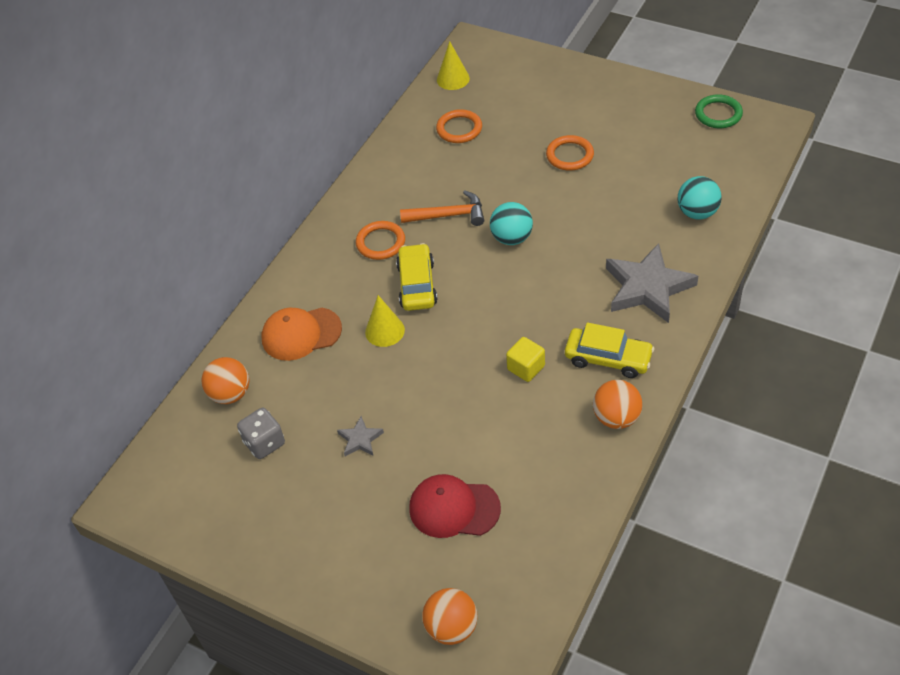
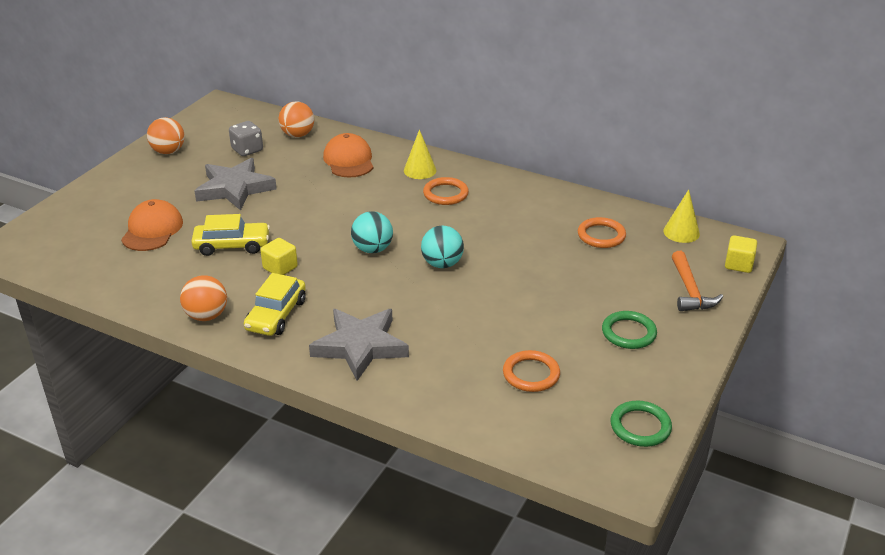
camera: 85 degrees right, 15 degrees down
grey star [337,416,384,456] -> grey star [194,158,277,211], size x2.16
yellow cone [365,295,405,347] -> yellow cone moved to [404,129,436,179]
yellow car [396,243,438,311] -> yellow car moved to [191,214,270,256]
orange hammer [400,191,484,226] -> orange hammer moved to [672,251,723,311]
red cap [409,474,501,538] -> orange cap [121,199,183,251]
orange ball [422,588,478,645] -> orange ball moved to [147,117,185,154]
orange ring [546,135,594,171] -> orange ring moved to [503,350,560,392]
turquoise ball [677,176,722,220] -> turquoise ball moved to [351,211,393,253]
none -> green ring [602,311,657,349]
none -> yellow cube [725,235,757,273]

